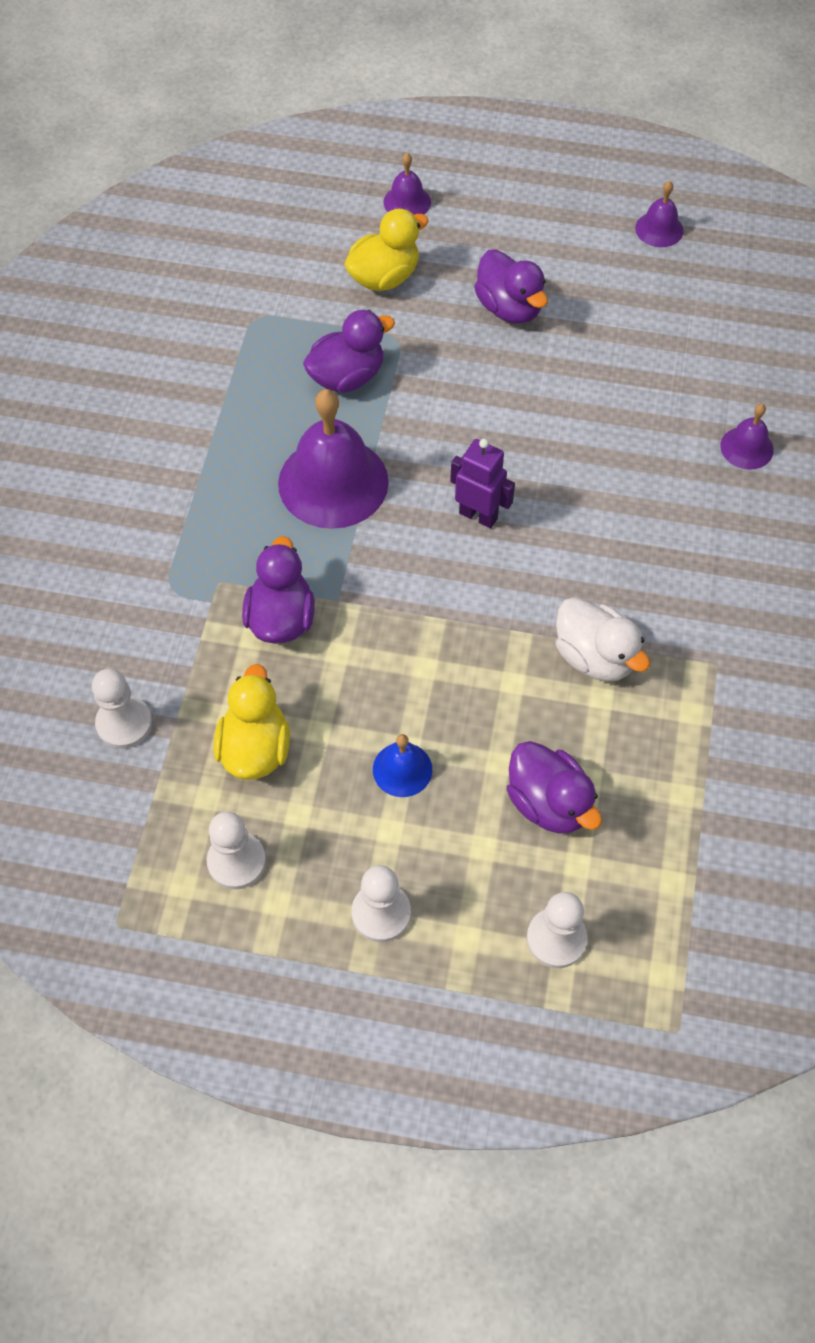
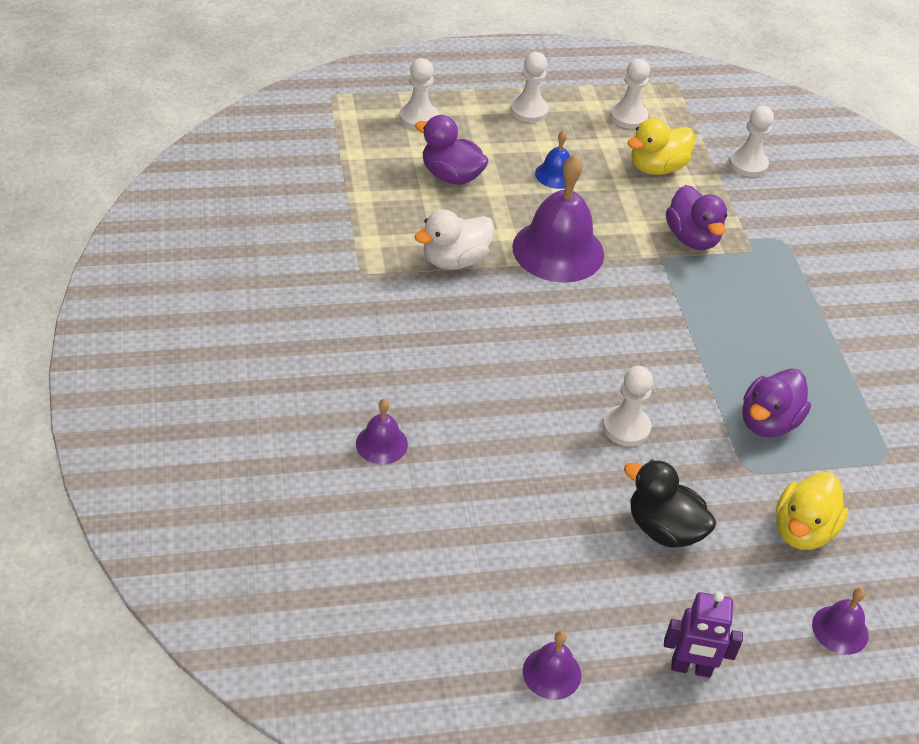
camera: 155 degrees right, 15 degrees down
yellow duck [214,664,290,780] -> yellow duck turned 75 degrees clockwise [627,118,695,175]
purple bell [278,389,389,529] -> purple bell moved to [512,155,604,283]
purple robot [450,439,515,528] -> purple robot moved to [664,591,743,678]
purple duck [474,249,548,324] -> black duck [624,460,716,548]
white duck [556,597,650,682] -> white duck turned 60 degrees counterclockwise [414,209,494,270]
none -> white pawn [603,366,653,446]

